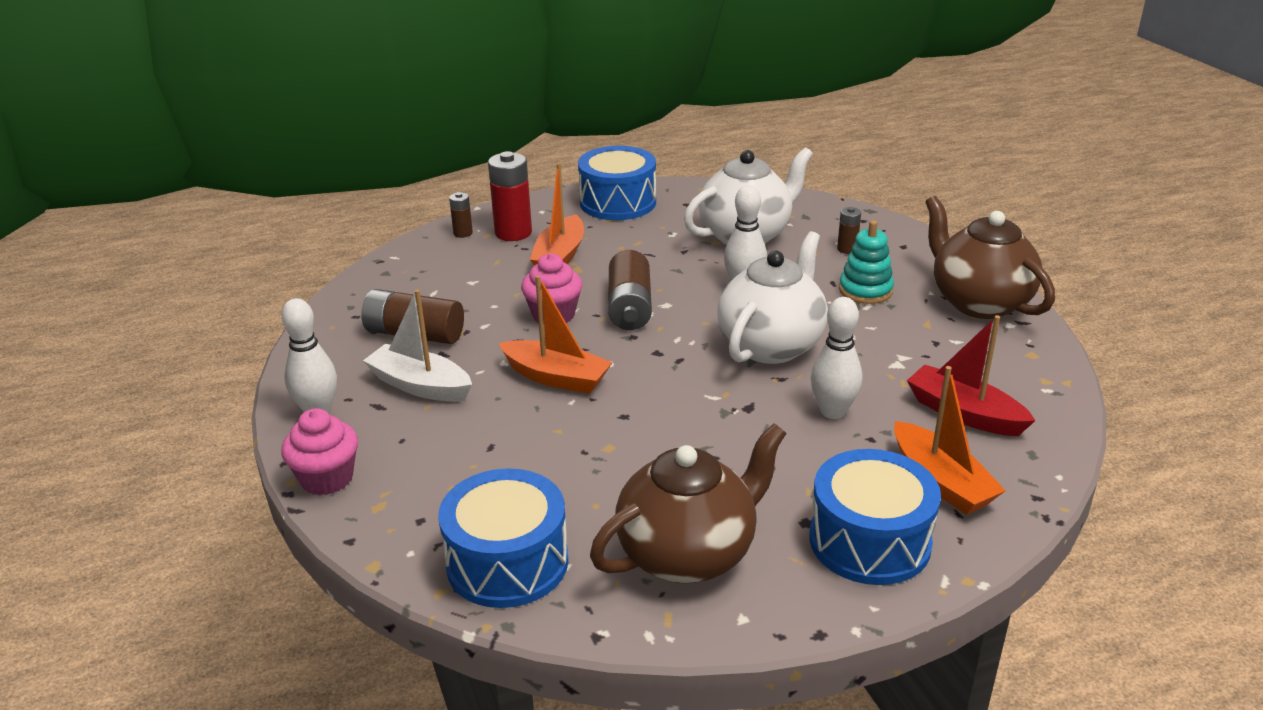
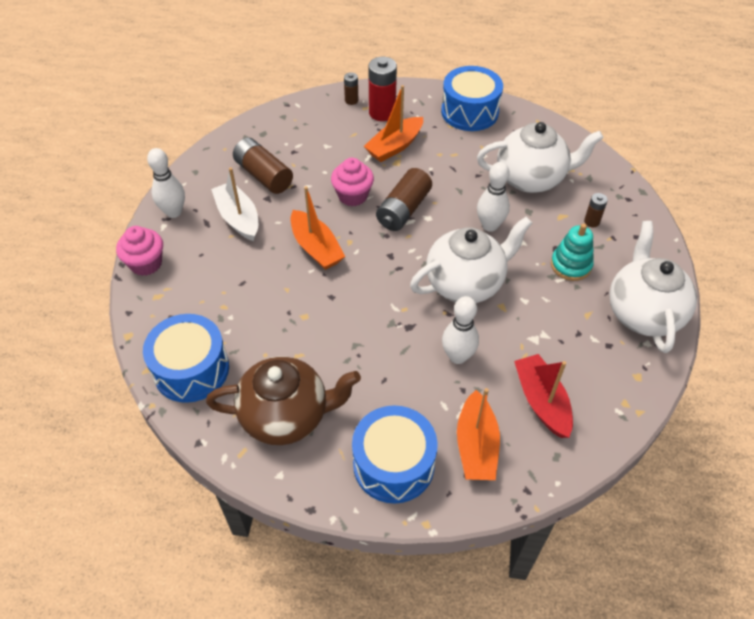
camera: 30 degrees right, 20 degrees up
brown teapot [925,196,1055,319] -> white teapot [609,221,697,353]

